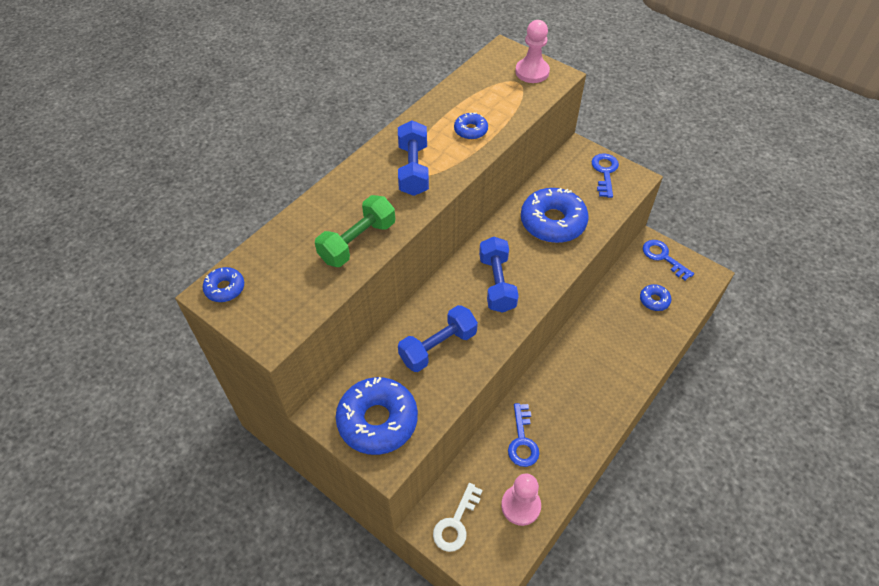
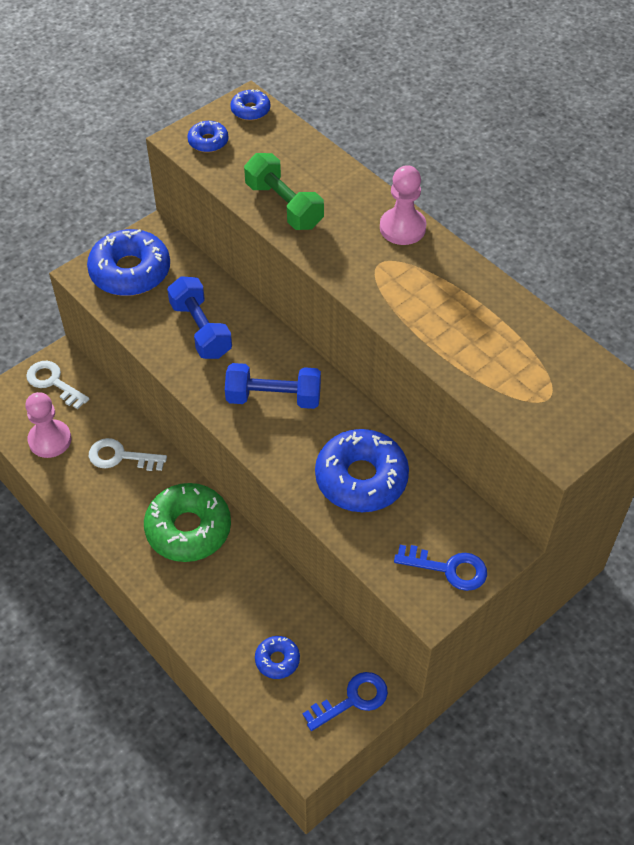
camera: 100 degrees right, 0 degrees up
blue dumbbell [398,120,429,196] -> none
blue donut [454,112,488,140] -> blue donut moved to [187,121,228,153]
blue key [508,403,540,467] -> white key [89,438,167,471]
pink pawn [515,20,550,83] -> pink pawn moved to [380,165,426,245]
none -> green donut [144,483,231,562]

